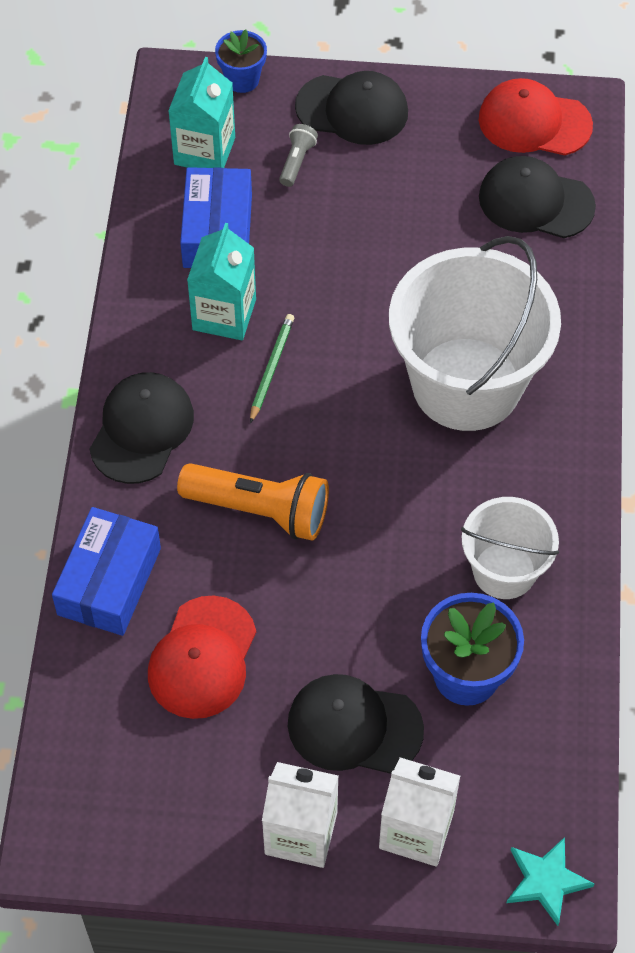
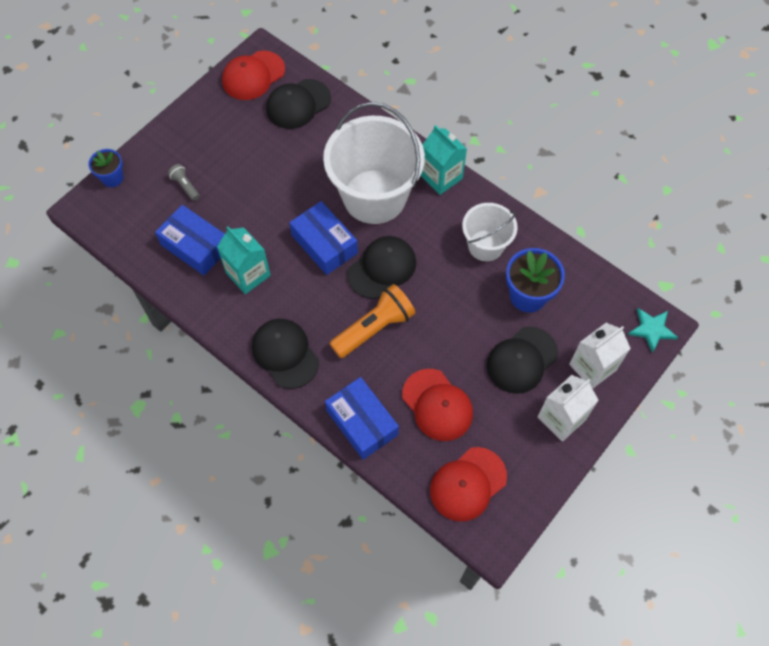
camera: 55 degrees left, 5 degrees up
turquoise carton [168,57,235,168] -> turquoise carton moved to [420,125,467,195]
green pencil [250,314,294,423] -> none
black cap [295,71,408,145] -> black cap moved to [347,236,416,299]
none -> blue box [289,201,358,275]
none -> red cap [430,447,507,522]

